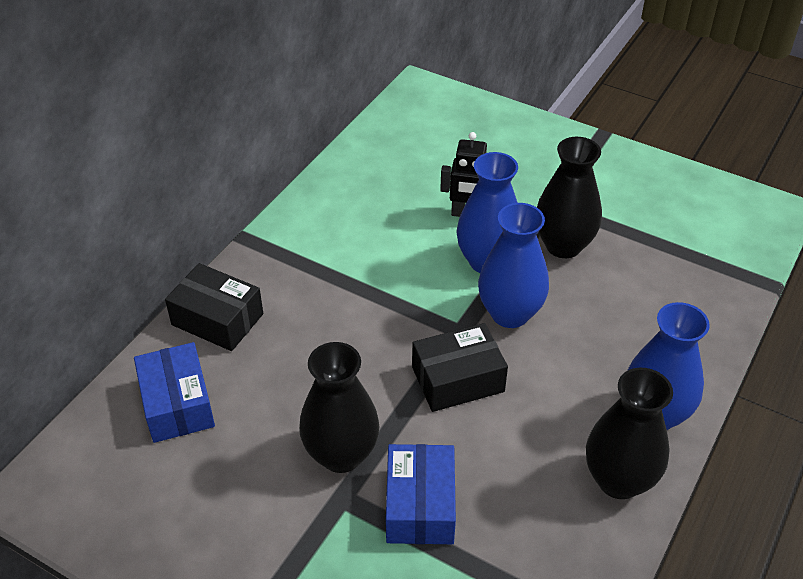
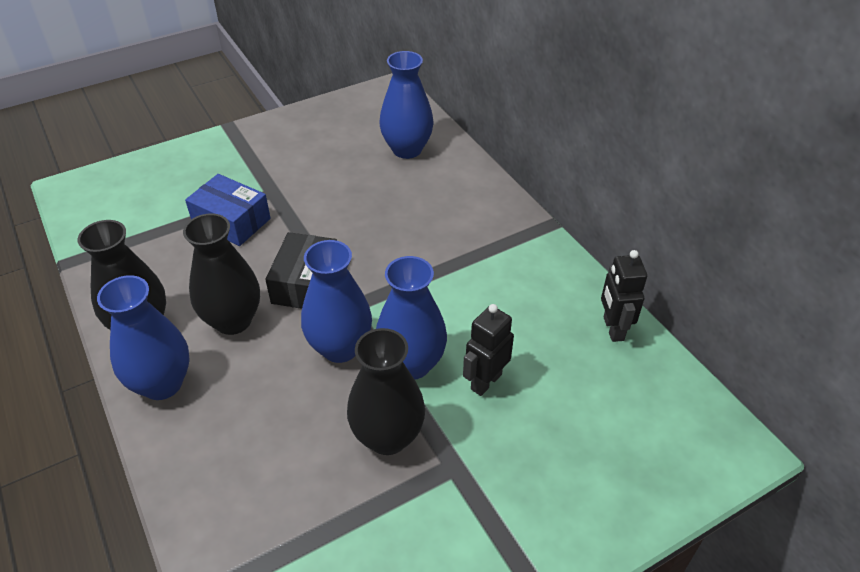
camera: 120 degrees right, 0 degrees up
blue box [134,342,215,443] -> blue vase [379,51,434,159]
black box [165,263,263,351] -> none
black vase [299,342,380,473] -> black vase moved to [183,213,260,335]
none -> black robot [601,250,647,342]

